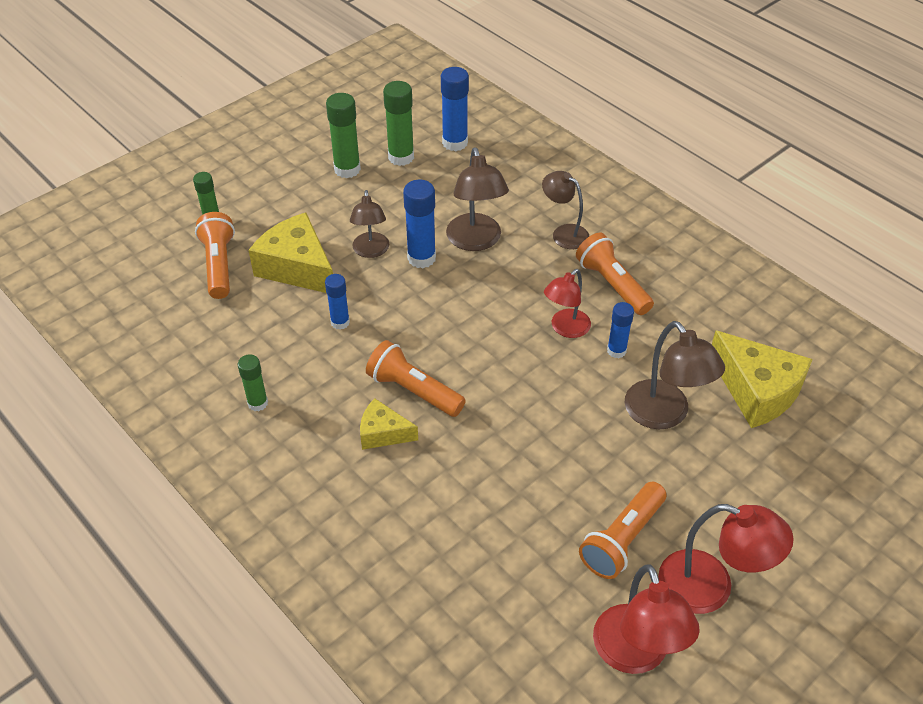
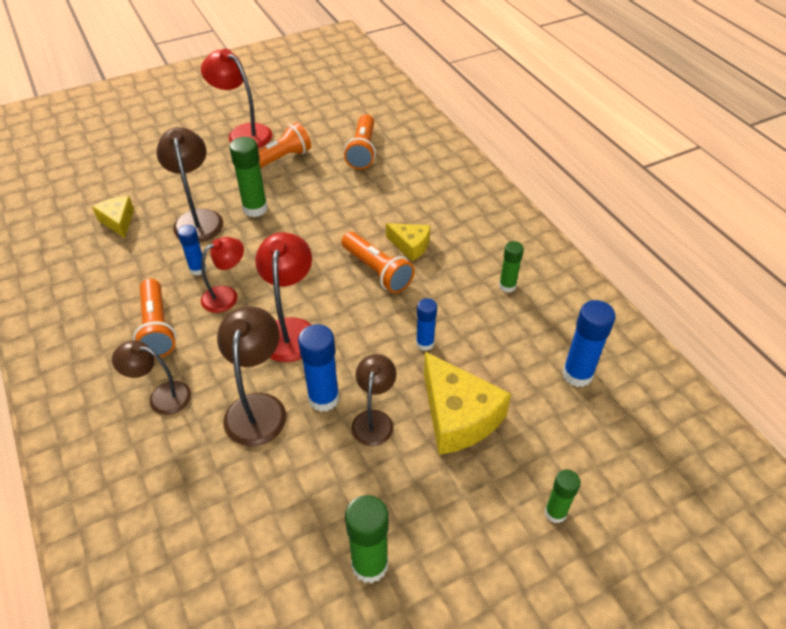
camera: 165 degrees left, 0 degrees up
orange flashlight [195,212,235,299] -> orange flashlight moved to [344,114,376,170]
green glue stick [383,81,414,166] -> green glue stick moved to [229,137,268,217]
blue glue stick [441,67,469,151] -> blue glue stick moved to [562,300,616,387]
brown lamp [542,171,589,249] -> brown lamp turned 135 degrees clockwise [112,340,191,415]
red lamp [593,564,700,674] -> red lamp moved to [255,232,312,362]
yellow cheese [712,330,813,428] -> yellow cheese [92,196,134,238], size x0.56

